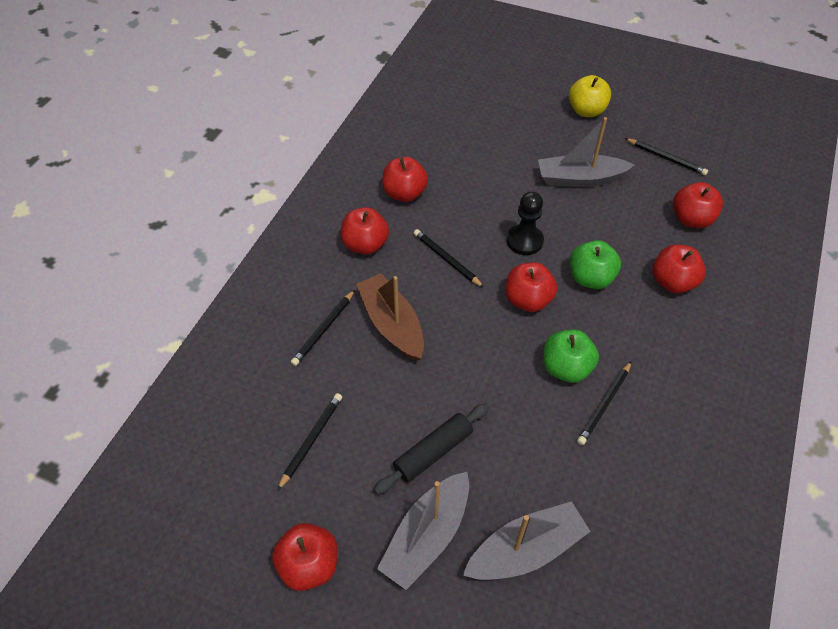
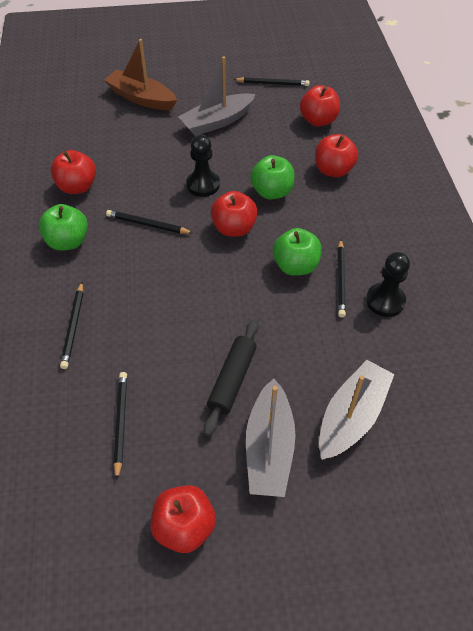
camera: 30 degrees left, 0 degrees up
red apple [341,207,389,255] -> green apple [39,204,88,251]
brown boat [356,274,424,361] -> brown boat moved to [104,39,177,110]
yellow apple [569,75,611,117] -> none
none -> black pawn [366,252,410,317]

